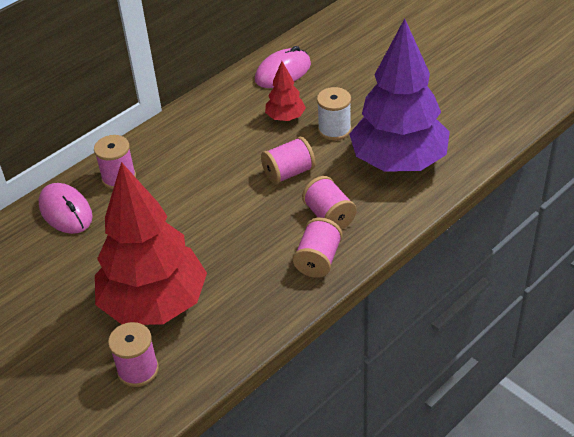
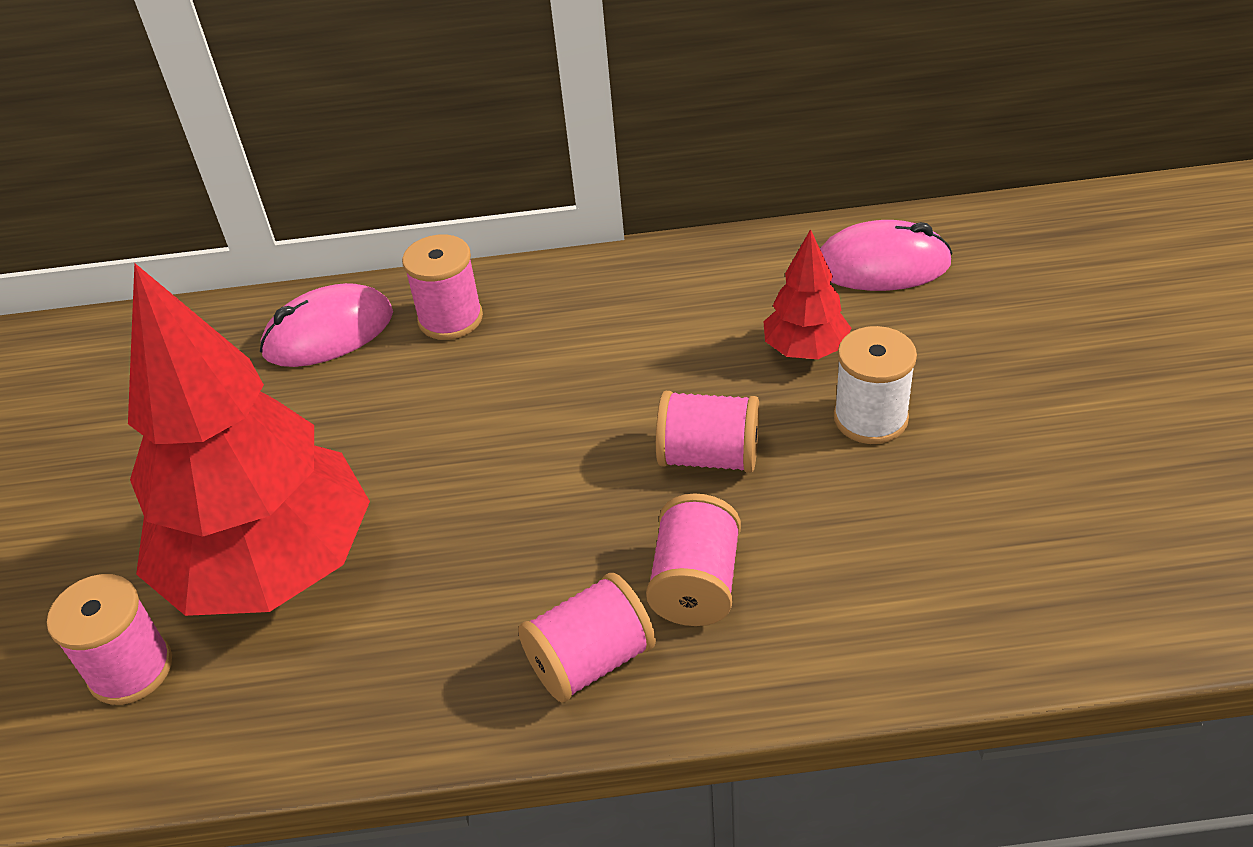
camera: 40 degrees right, 0 degrees up
pink mouse [38,183,93,234] -> pink mouse turned 60 degrees clockwise [260,283,393,367]
purple tree [349,18,450,172] -> none

